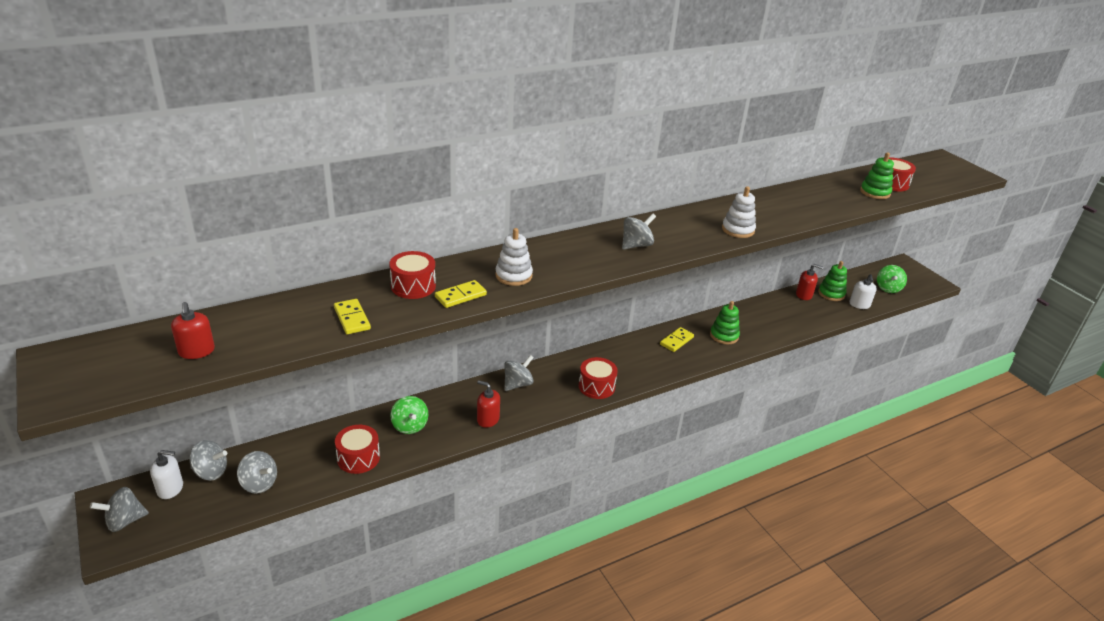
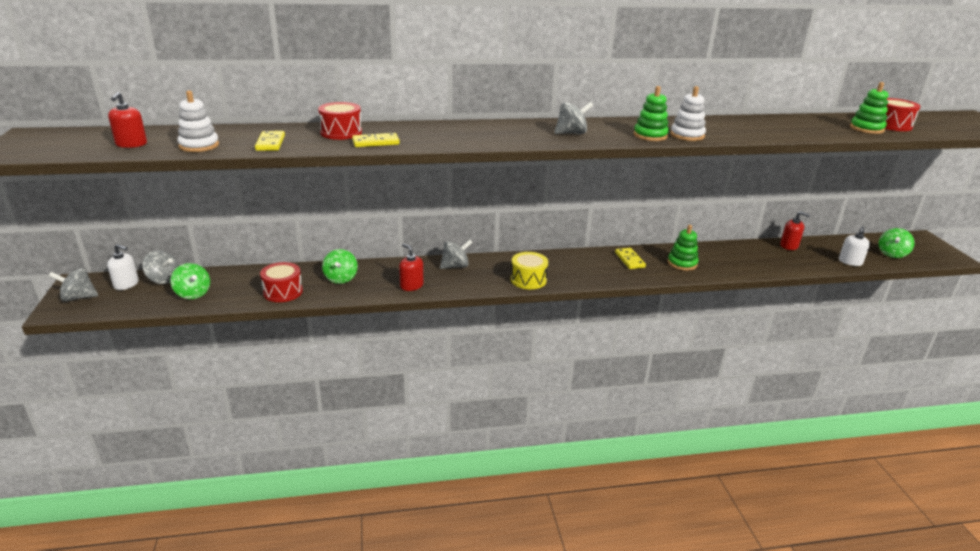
camera: 20 degrees right, 5 degrees down
grey spinning top [237,451,277,494] -> green spinning top [170,263,210,299]
white stacking toy [495,228,533,286] -> white stacking toy moved to [177,91,219,152]
red drum [579,357,618,399] -> yellow drum [511,252,548,289]
yellow domino [660,327,694,352] -> yellow domino turned 75 degrees counterclockwise [615,248,646,269]
green stacking toy [818,261,847,301] -> green stacking toy moved to [633,86,669,141]

